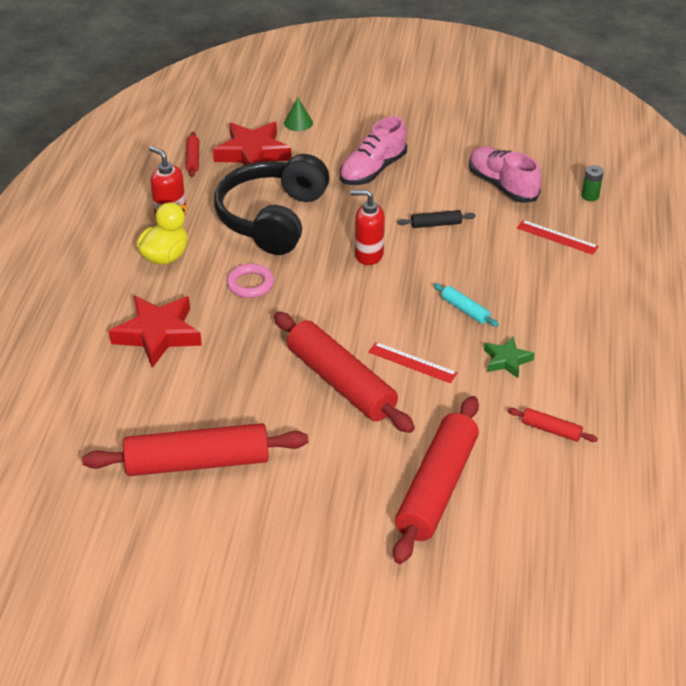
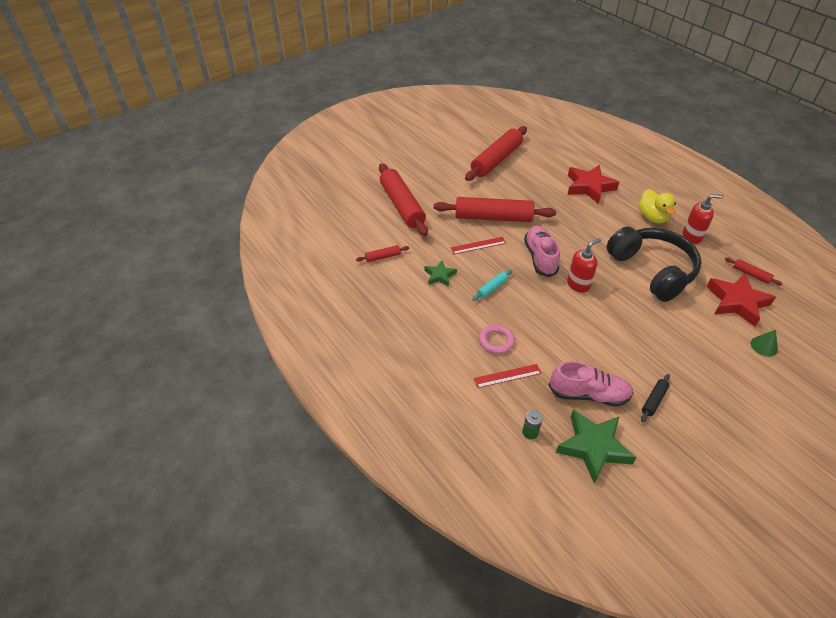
camera: 135 degrees right, 5 degrees up
pink ring [227,263,274,298] -> pink ring moved to [479,324,515,354]
pink shoe [340,116,407,185] -> pink shoe moved to [524,226,560,277]
black rolling pin [398,210,476,228] -> black rolling pin moved to [641,374,670,422]
turquoise rolling pin [433,283,499,327] -> turquoise rolling pin turned 45 degrees counterclockwise [472,270,512,301]
none -> green star [556,410,637,484]

